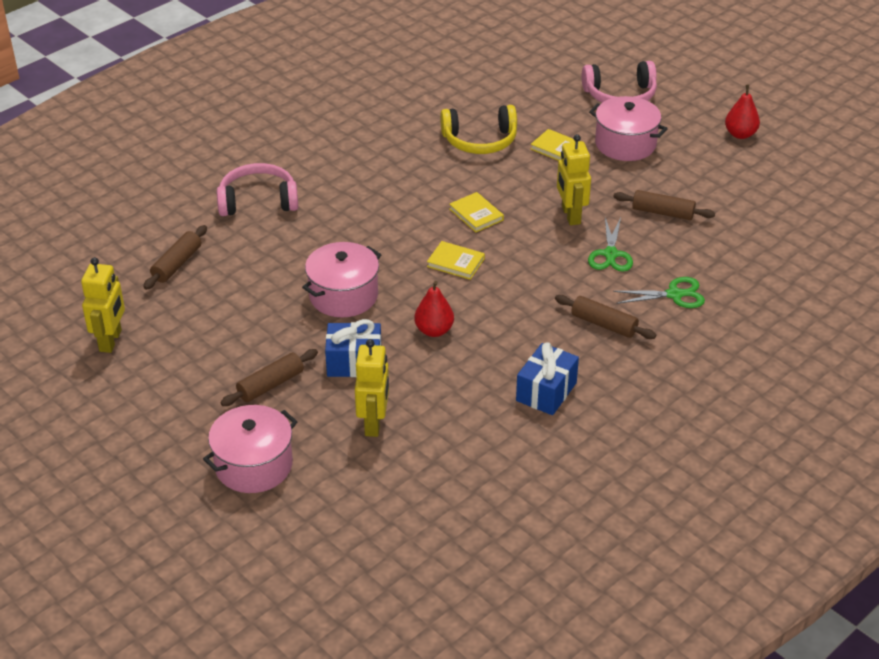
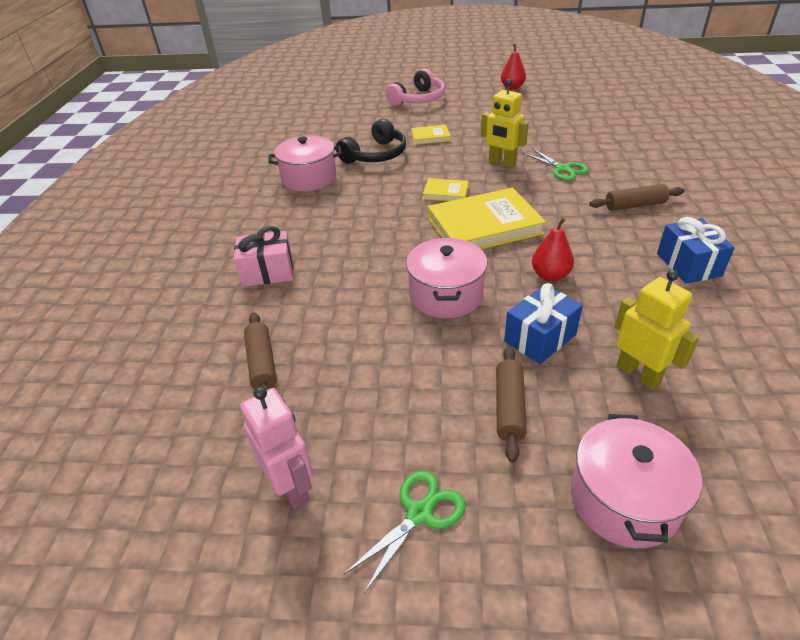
camera: 40 degrees left, 0 degrees up
yellow robot [81,257,125,353] -> pink robot [240,387,313,509]
pink headphones [217,163,298,216] -> pink gift [234,226,293,287]
yellow book [427,241,485,280] -> yellow book [428,187,546,249], size x2.10
yellow headphones [440,105,517,154] -> black headphones [336,118,406,164]
pink pot [589,96,668,161] -> pink pot moved to [268,136,342,192]
brown rolling pin [613,190,715,220] -> none
green scissors [613,277,705,308] -> green scissors moved to [344,470,466,594]

